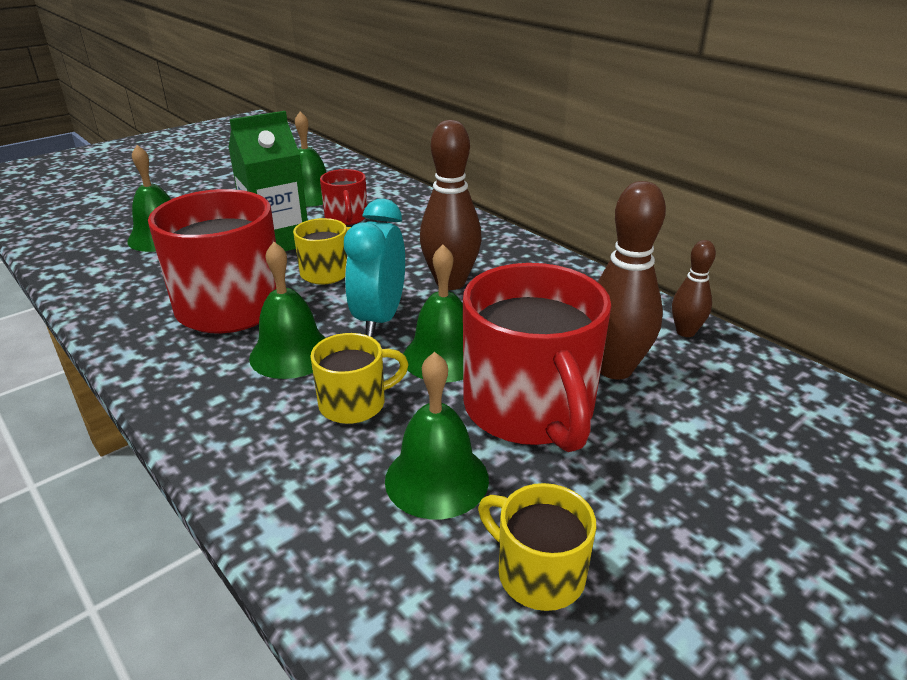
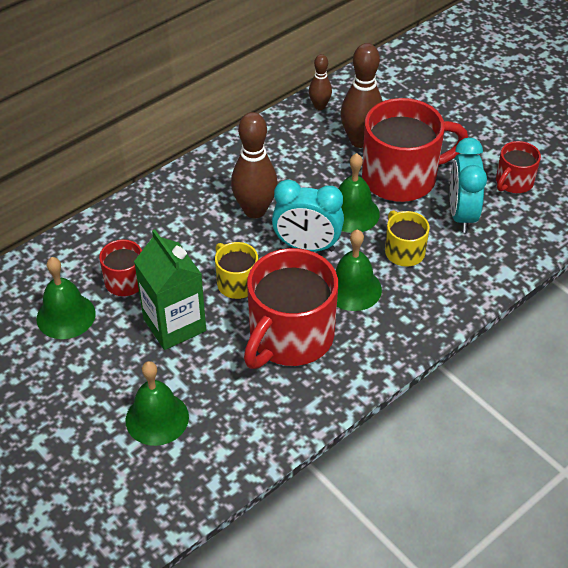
camera: 90 degrees left, 15 degrees up
green bell [385,352,489,519] -> turquoise clock [450,138,487,233]
yellow mug [478,483,596,611] -> red mug [496,141,541,193]

